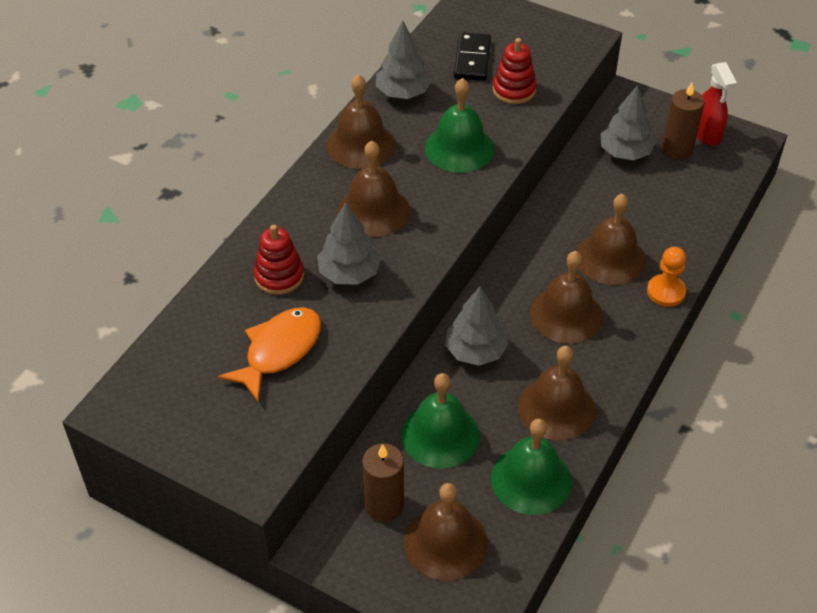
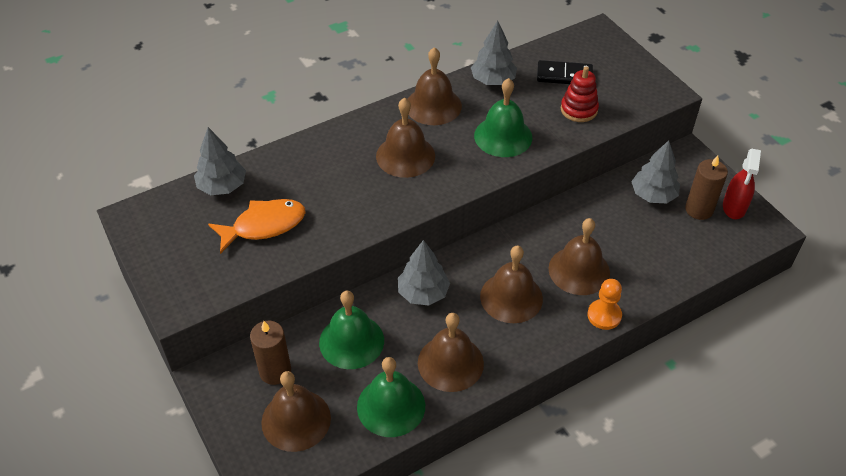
camera: 30 degrees right, 0 degrees up
red stacking toy [254,225,304,295] -> none
grey tree [317,202,381,285] -> grey tree moved to [194,127,246,195]
black domino [454,32,491,81] -> black domino turned 60 degrees clockwise [537,60,593,84]

